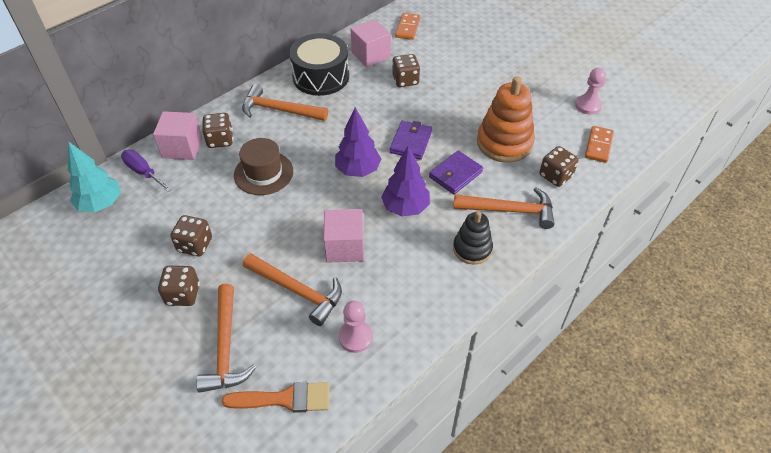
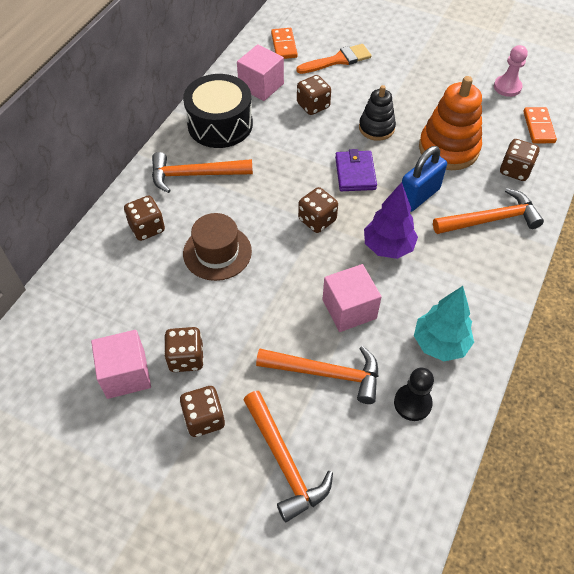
camera: 20 degrees left, 5 degrees up
turquoise tree [68,141,121,213] -> turquoise tree moved to [414,286,474,361]
purple screwdriver [121,150,172,192] -> none
pink cube [153,111,202,160] -> pink cube moved to [91,330,151,399]
orange brush [222,382,329,413] -> orange brush moved to [296,44,372,74]
purple tree [335,107,381,177] -> brown dice [298,187,338,233]
pink pawn [339,301,373,353] -> black pawn [394,367,434,421]
purple wallet [429,151,483,194] -> blue padlock [402,146,447,212]
black stacking toy [453,211,493,265] -> black stacking toy moved to [359,85,396,141]

